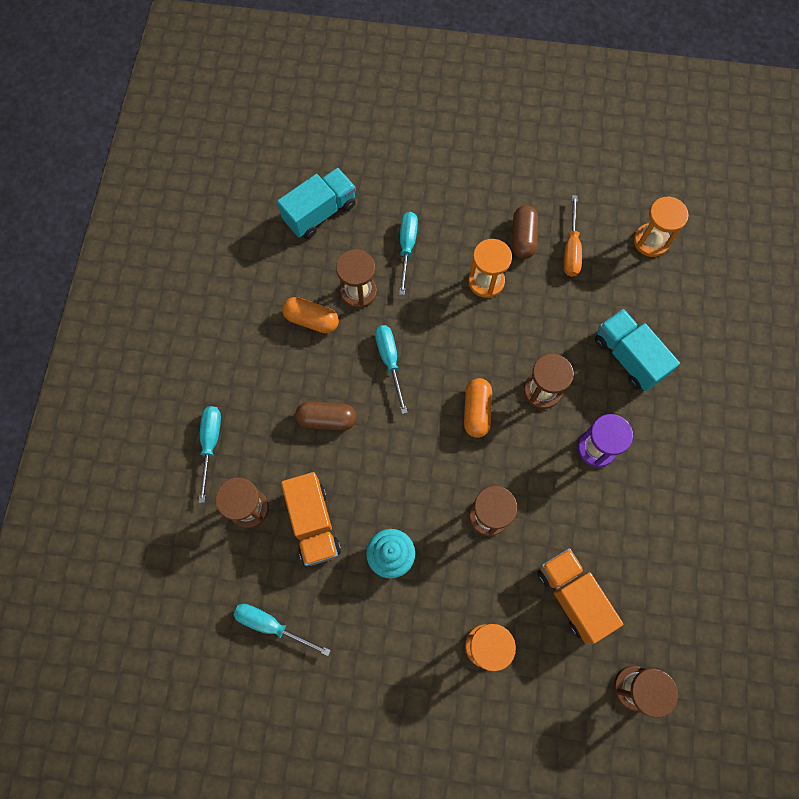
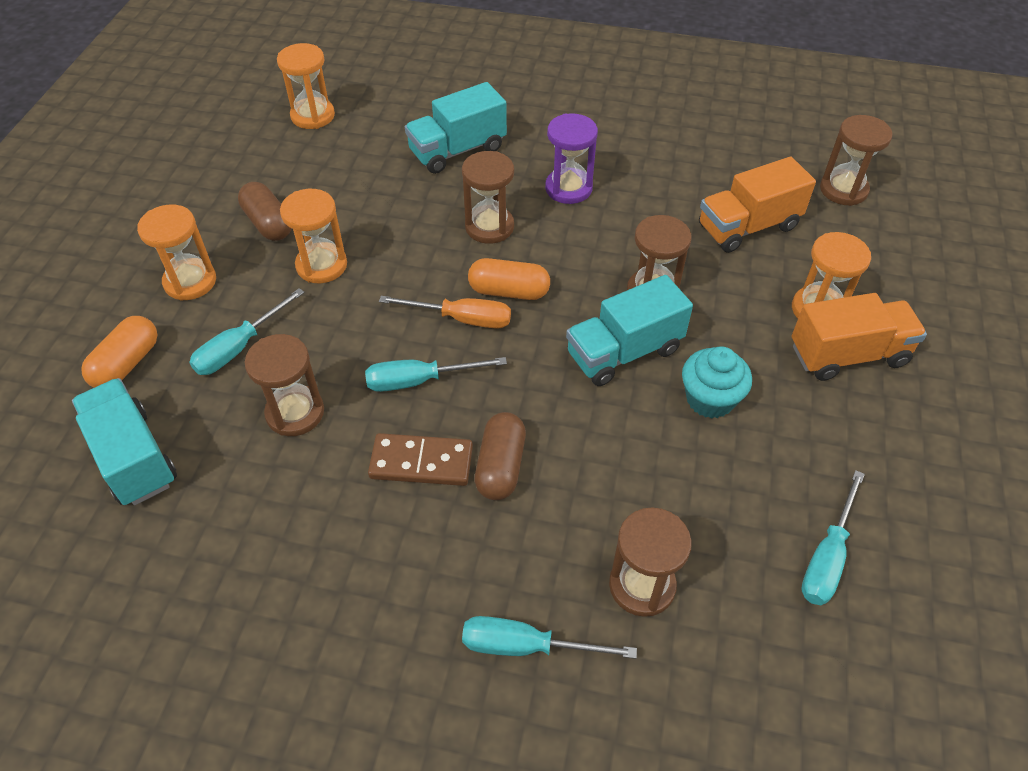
camera: 85 degrees left, 20 degrees down
orange truck [281,472,341,566] -> orange truck moved to [792,293,927,381]
orange capsule [282,297,339,333] -> orange capsule moved to [81,316,157,388]
turquoise screwdriver [399,212,418,295] -> turquoise screwdriver turned 60 degrees counterclockwise [189,288,305,375]
brown capsule [512,205,538,259] -> brown capsule turned 45 degrees clockwise [238,182,292,241]
orange screwdriver [564,195,582,277] -> orange screwdriver moved to [379,296,511,329]
none -> orange hourglass [137,205,216,301]
none -> brown domino [368,433,473,486]
none -> turquoise truck [566,275,693,386]

